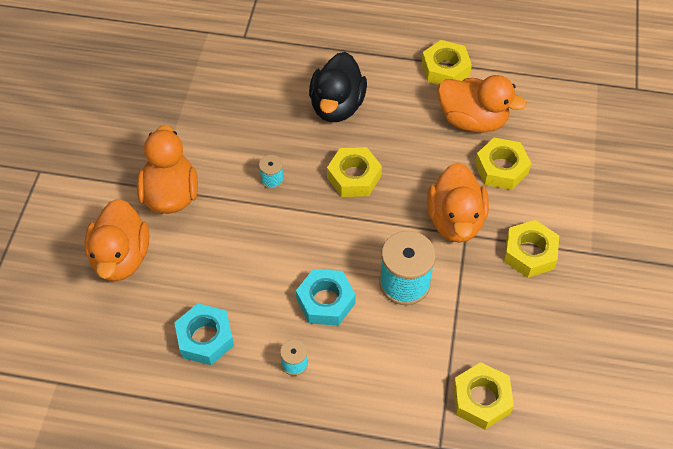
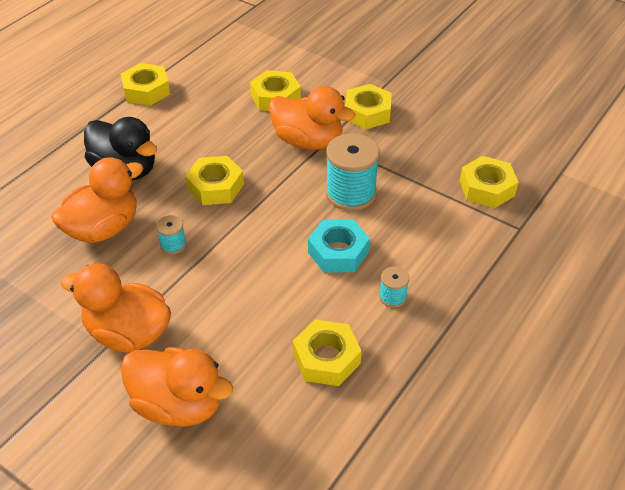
camera: 65 degrees left, 10 degrees down
turquoise nut [174,303,234,365] -> yellow nut [293,319,362,386]
orange duck [438,75,527,133] -> orange duck moved to [51,157,144,243]

